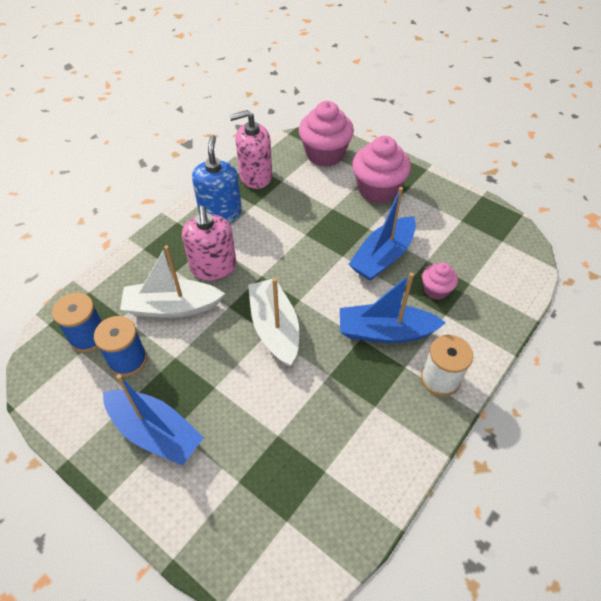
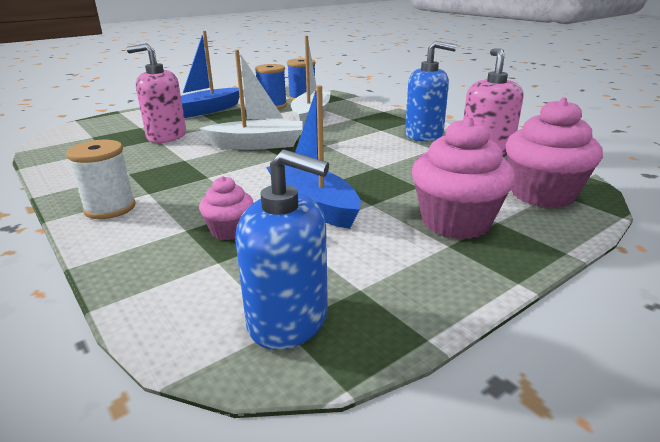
camera: 105 degrees right, 25 degrees down
pink soap dispenser [182,206,236,281] -> pink soap dispenser moved to [127,43,186,143]
blue boat [340,272,446,343] -> none
none -> blue soap dispenser [235,150,329,350]

